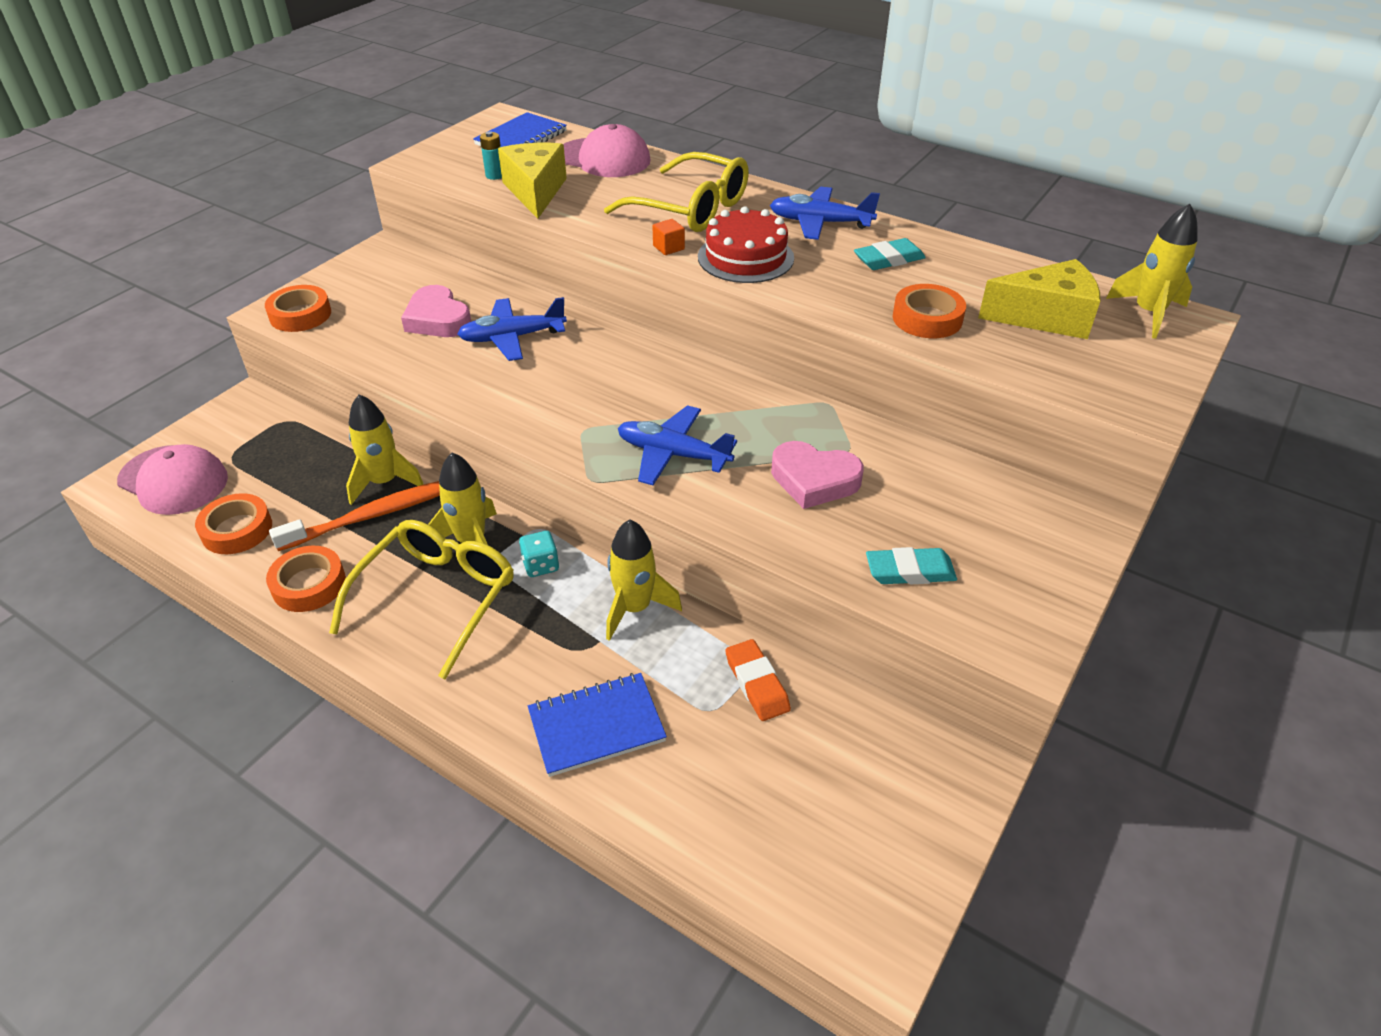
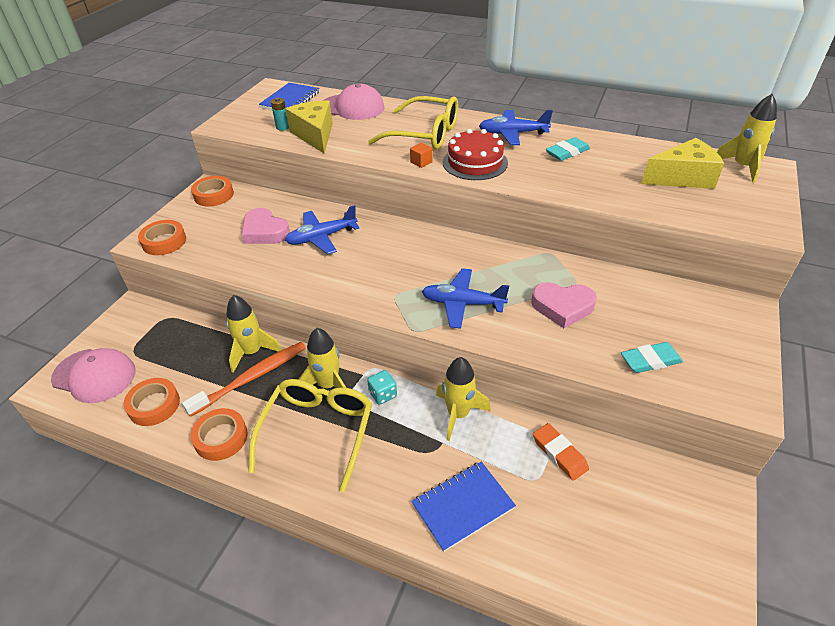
camera: 10 degrees left, 0 degrees up
orange tape [893,284,966,338] -> orange tape moved to [191,176,234,207]

